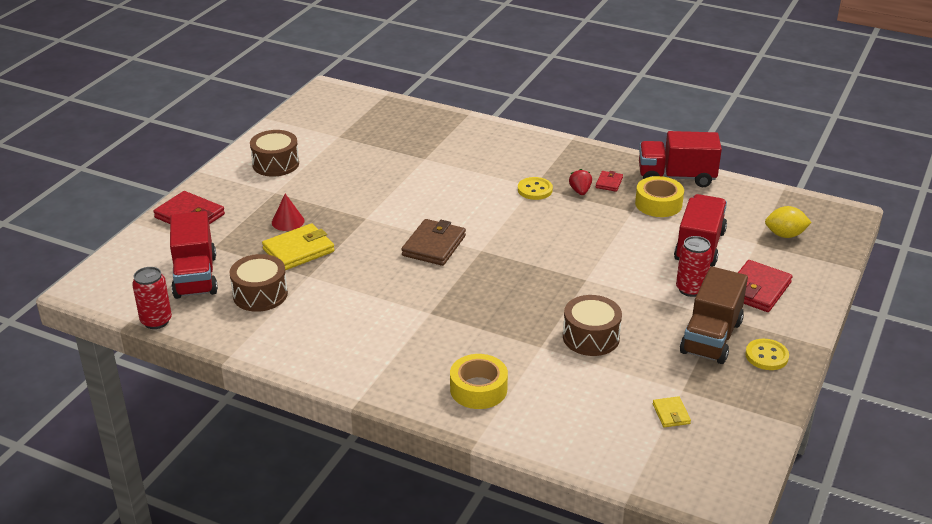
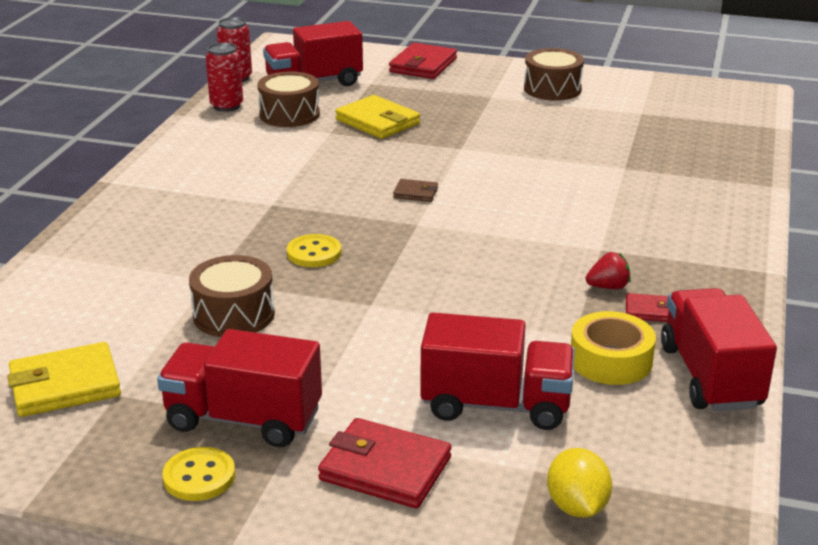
camera: 80 degrees right, 5 degrees down
red cone [272,194,305,231] -> none
brown wallet [401,219,466,266] -> brown wallet [393,179,438,202], size x0.52
yellow tape [450,354,508,409] -> none
yellow button [518,177,553,200] -> yellow button moved to [287,234,341,267]
yellow wallet [653,396,691,428] -> yellow wallet [8,342,121,417], size x1.93
red can [676,236,712,297] -> red can moved to [206,42,243,112]
brown truck [680,267,748,364] -> red truck [157,329,322,447]

